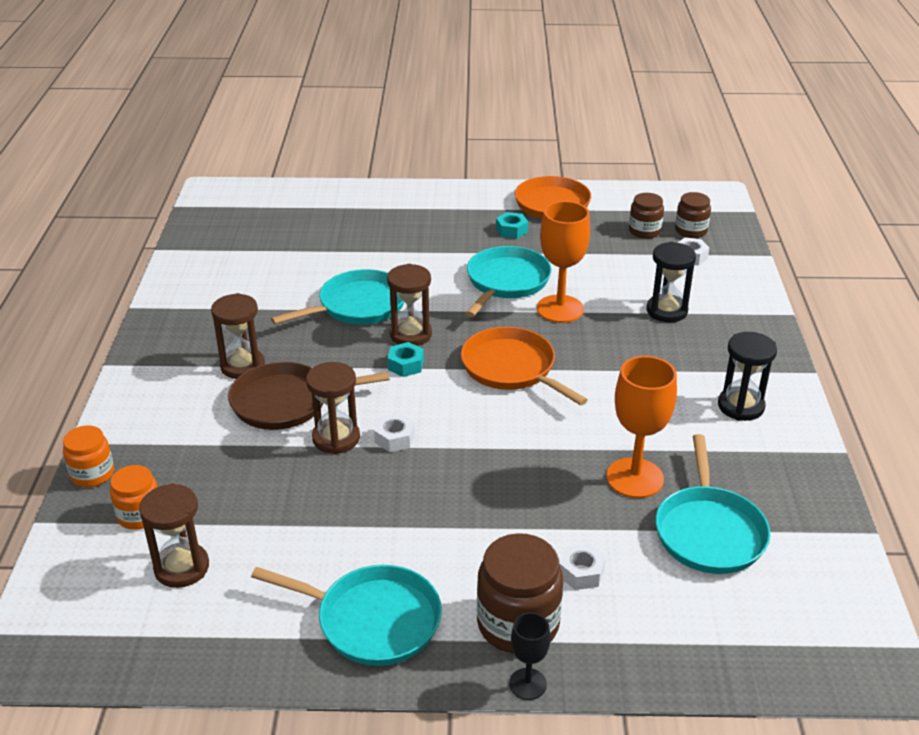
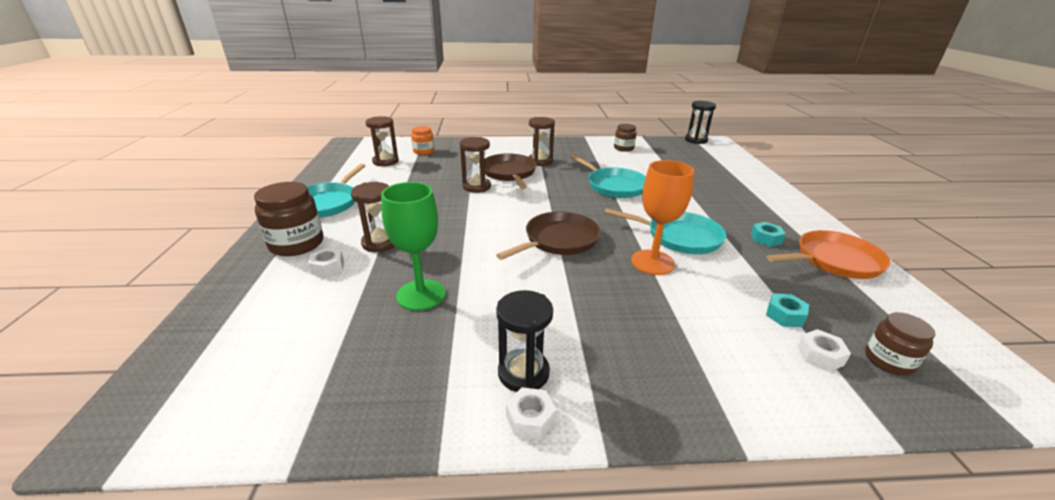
camera: 85 degrees right, 5 degrees down
orange jar [63,425,114,487] -> none
white nut [374,413,415,452] -> white nut moved to [506,387,556,440]
brown hourglass [387,264,432,346] -> brown hourglass moved to [351,182,395,252]
turquoise nut [388,342,424,377] -> turquoise nut moved to [766,293,809,327]
orange pan [461,327,588,405] -> brown pan [496,211,601,260]
black goblet [509,612,550,700] -> none
orange goblet [606,356,677,498] -> green goblet [381,182,446,311]
brown jar [629,193,664,239] -> brown jar moved to [614,124,637,152]
black hourglass [646,242,696,322] -> black hourglass moved to [685,101,716,144]
turquoise pan [655,434,770,574] -> none

